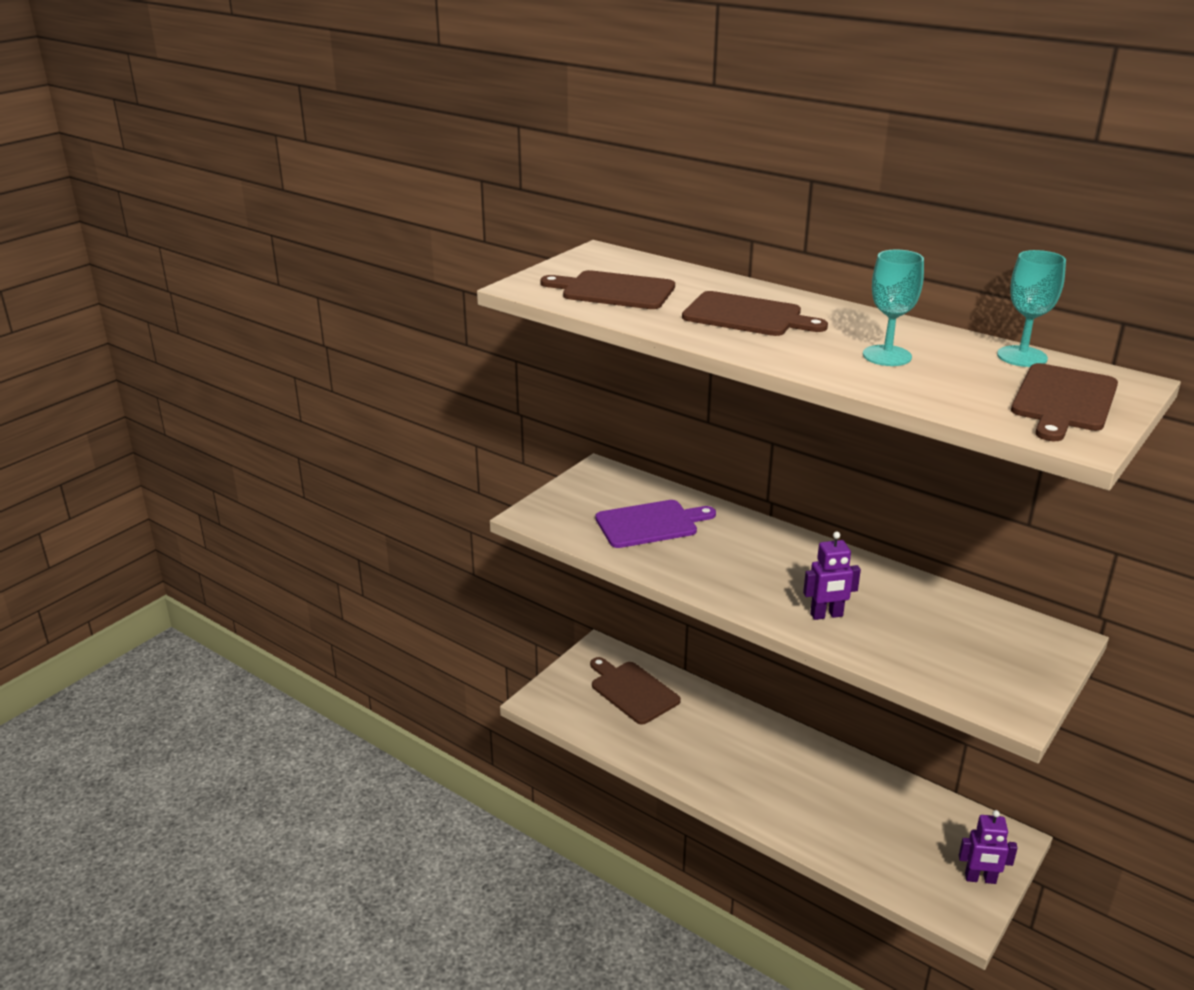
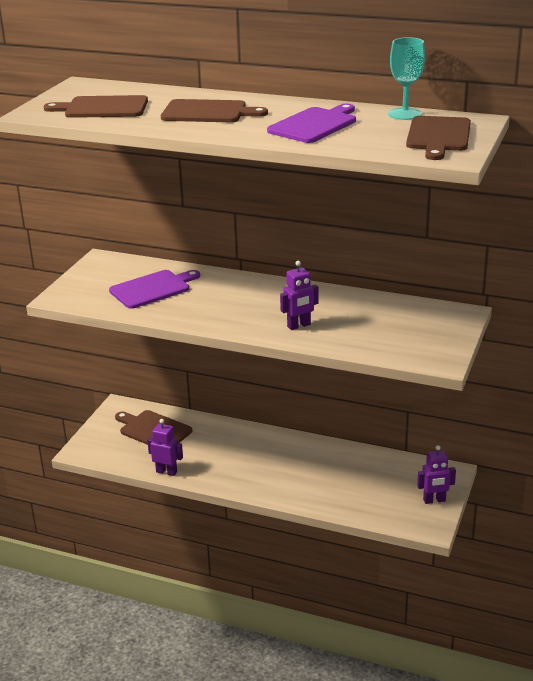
camera: 15 degrees left, 0 degrees up
turquoise goblet [863,250,924,366] -> purple cutting board [267,104,356,143]
none -> purple robot [147,419,183,476]

